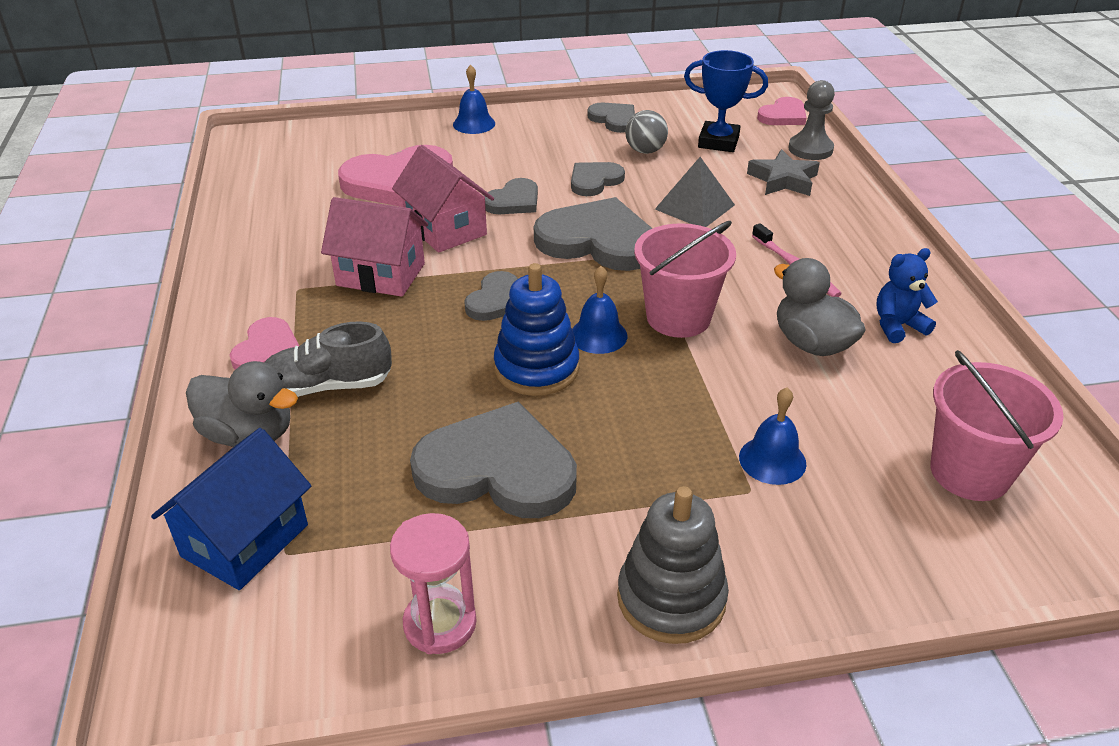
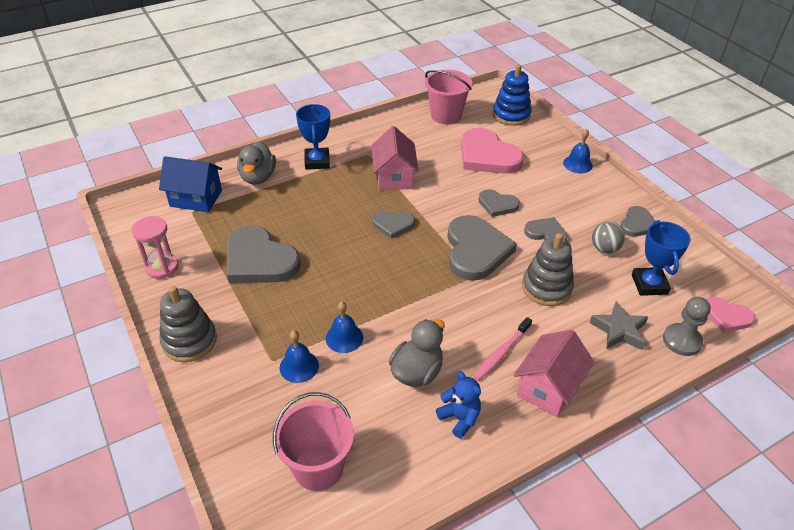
camera: 70 degrees right, 5 degrees up
pink heart [230,317,299,370] -> blue trophy [296,104,330,170]
grey shoe [264,321,392,397] -> none
pink house [392,145,494,253] -> pink house moved to [514,330,594,417]
grey heart [410,402,577,518] -> grey heart turned 135 degrees clockwise [227,226,301,283]
blue stacking toy [494,263,579,396] -> blue stacking toy moved to [493,64,532,126]
blue bell [572,266,627,354] -> blue bell moved to [326,302,363,353]
pink bucket [634,221,736,338] -> pink bucket moved to [425,70,472,124]
grey pyramid [655,157,735,227] -> grey stacking toy [522,233,574,306]

